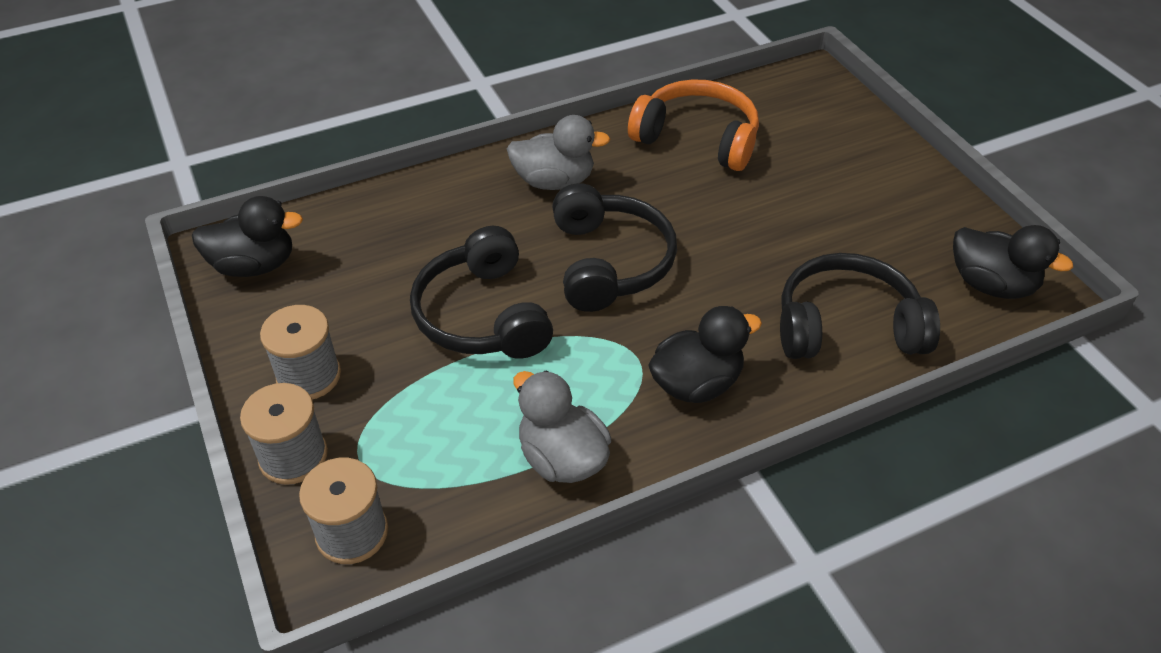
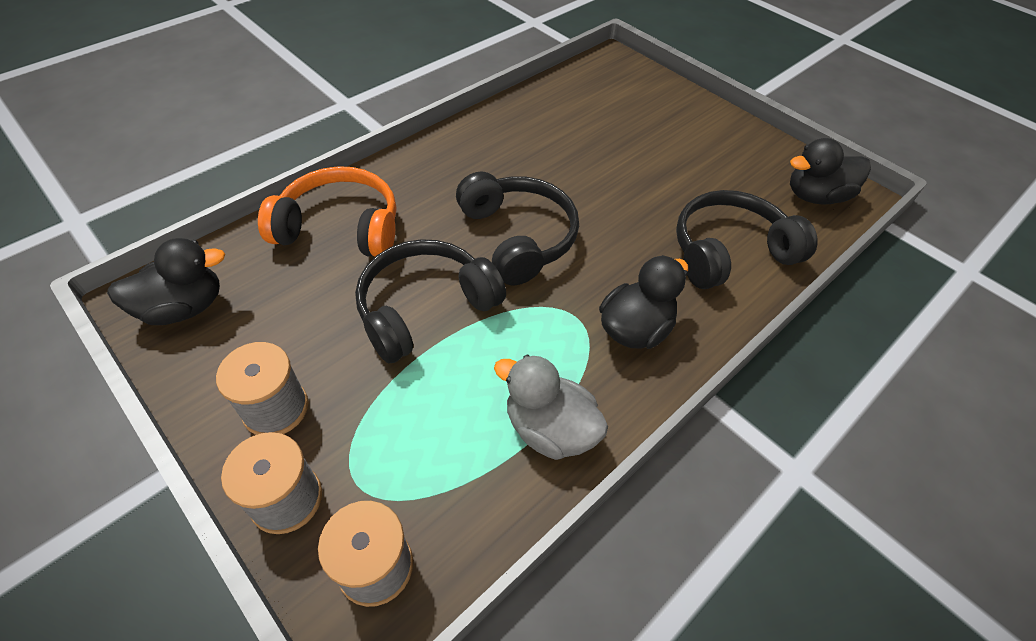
camera: 20 degrees left, 5 degrees up
black headphones [410,226,553,359] -> black headphones turned 90 degrees clockwise [355,239,506,363]
grey duck [507,115,610,190] -> none
orange headphones [628,79,759,171] -> orange headphones moved to [258,166,396,257]
black duck [953,225,1073,299] -> black duck turned 150 degrees clockwise [790,138,871,205]

